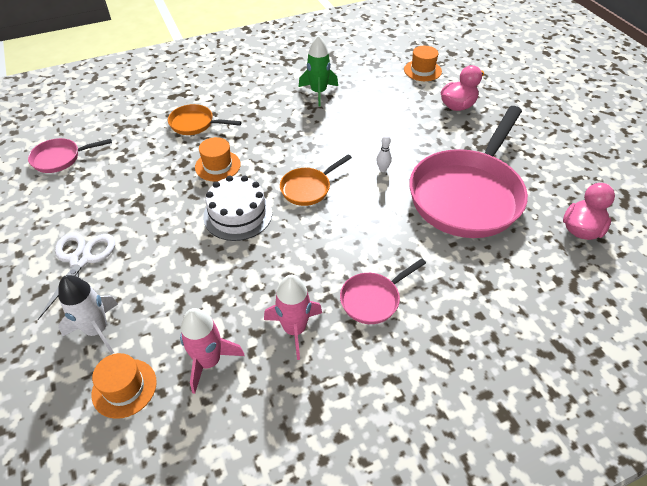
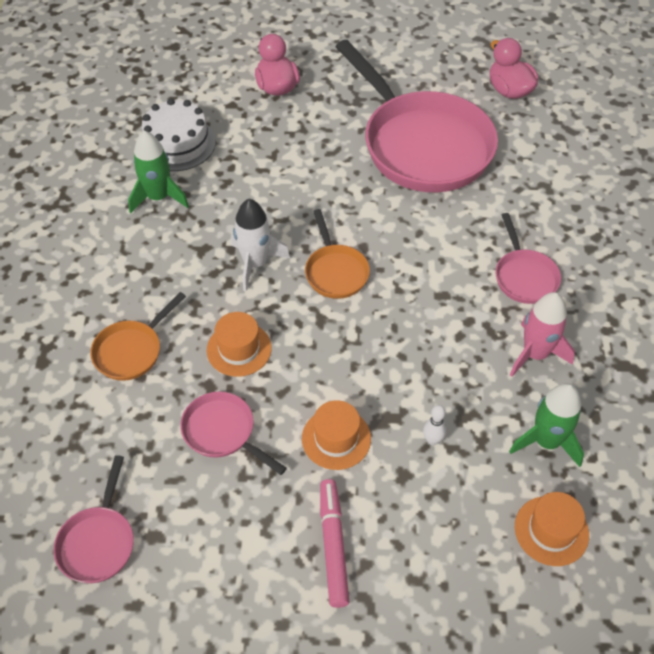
camera: 65 degrees left, 5 degrees up
white scissors [38,233,115,320] -> pink marker [320,479,350,608]
white rocket [58,275,118,354] -> white rocket moved to [231,199,290,291]
pink rocket [180,308,245,394] -> green rocket [509,383,584,467]
white cake [203,175,272,241] -> white cake moved to [142,98,216,171]
white bowling pin [376,135,392,172] -> white bowling pin moved to [423,405,446,445]
orange hat [404,46,442,81] -> orange hat moved to [302,400,371,470]
none -> pink pan [180,392,287,475]

